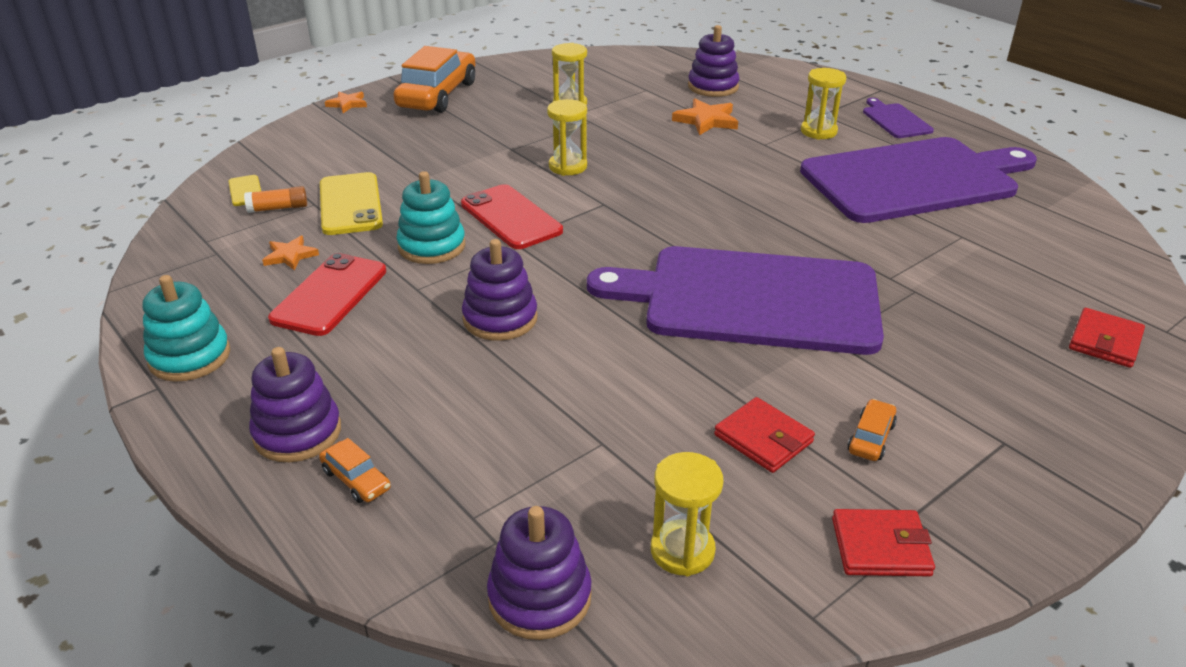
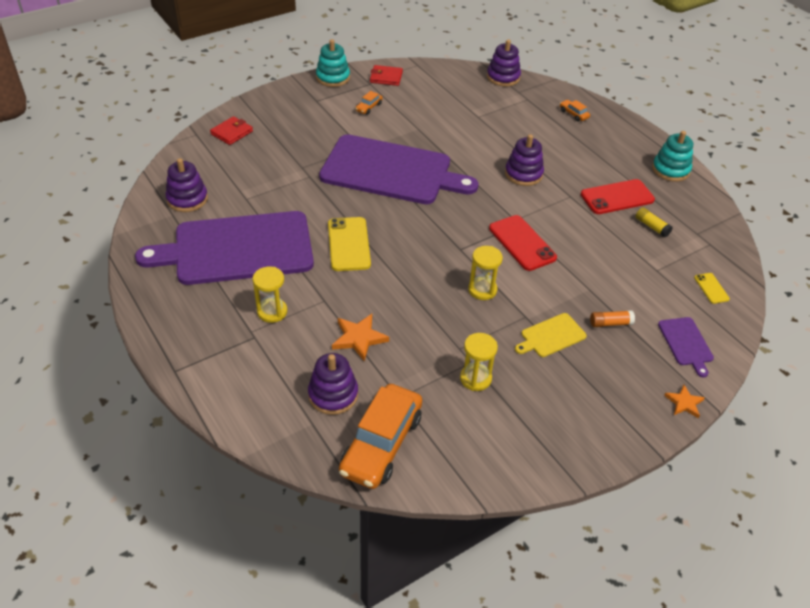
camera: 175 degrees left, 10 degrees up
orange glue stick [244,186,307,213] -> orange glue stick moved to [590,310,635,327]
purple stacking toy [249,347,341,462] -> purple stacking toy moved to [166,158,208,212]
orange star [262,236,319,271] -> yellow glue stick [635,207,673,237]
red phone [268,253,386,336] -> red phone turned 45 degrees clockwise [581,179,655,214]
yellow phone [320,172,383,235] -> yellow phone moved to [328,217,371,271]
orange car [393,46,476,113] -> orange car moved to [339,384,422,489]
turquoise stacking toy [397,171,465,264] -> turquoise stacking toy moved to [316,39,350,87]
yellow hourglass [651,452,724,576] -> none
red wallet [714,397,815,473] -> none
purple cutting board [863,98,934,138] -> purple cutting board moved to [658,317,714,377]
none -> yellow cutting board [515,313,587,357]

